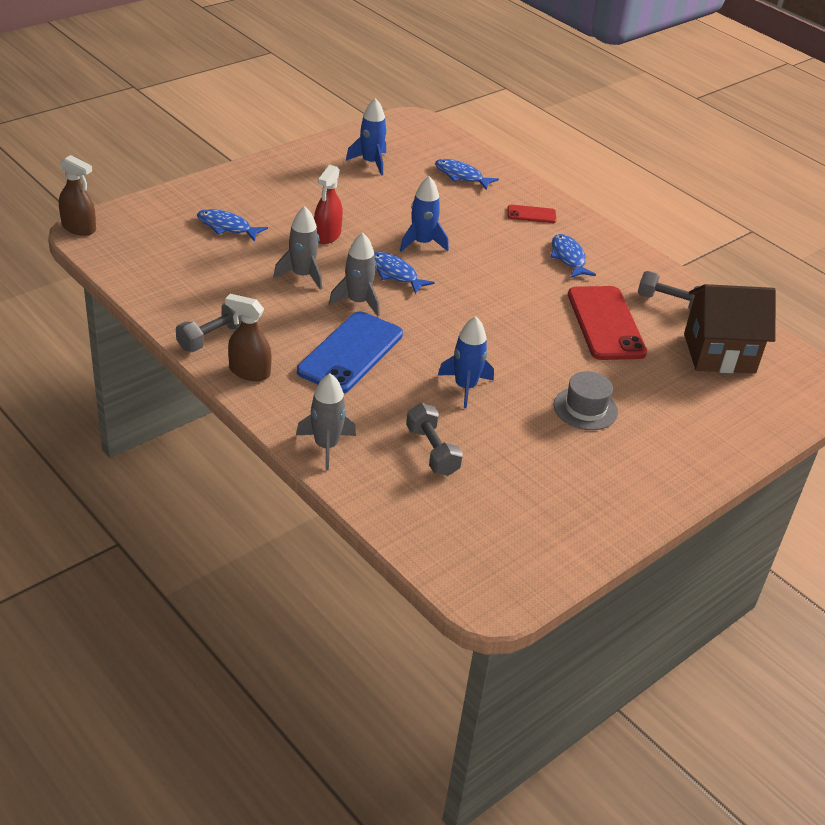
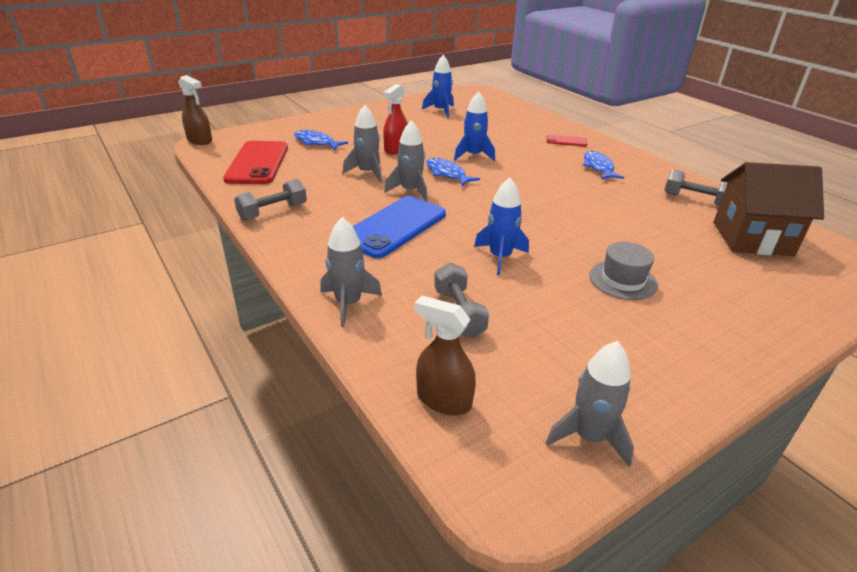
camera: 10 degrees right, 5 degrees down
brown spray bottle [225,294,272,381] -> brown spray bottle moved to [415,296,476,415]
blue fish [435,159,499,190] -> none
red phone [568,286,647,360] -> red phone moved to [223,141,288,184]
none -> grey rocket [546,341,634,467]

